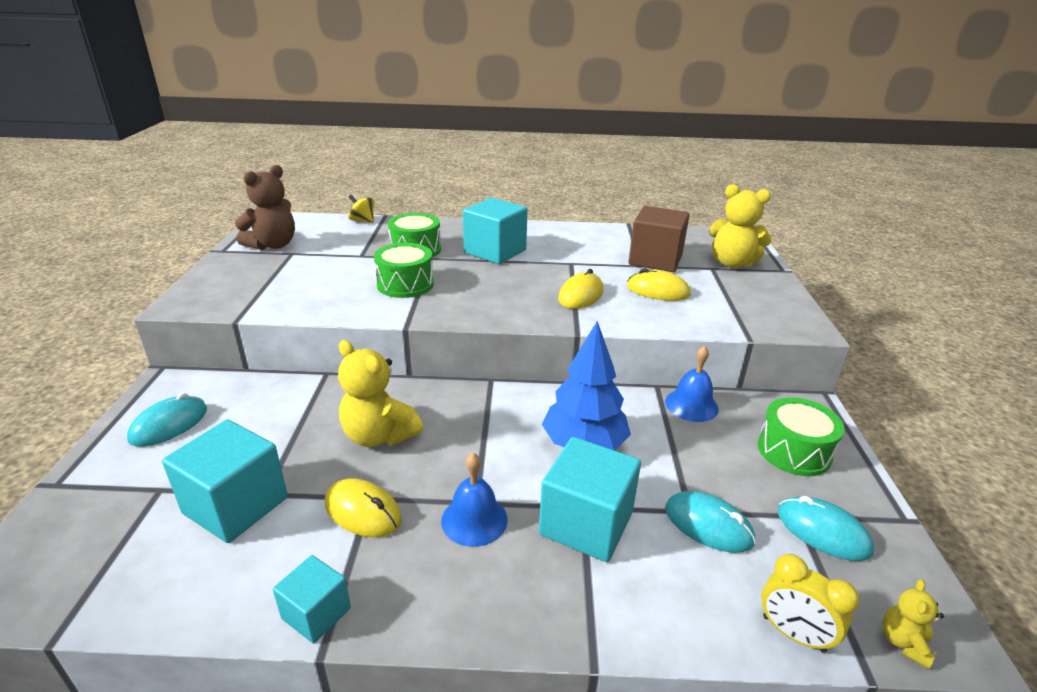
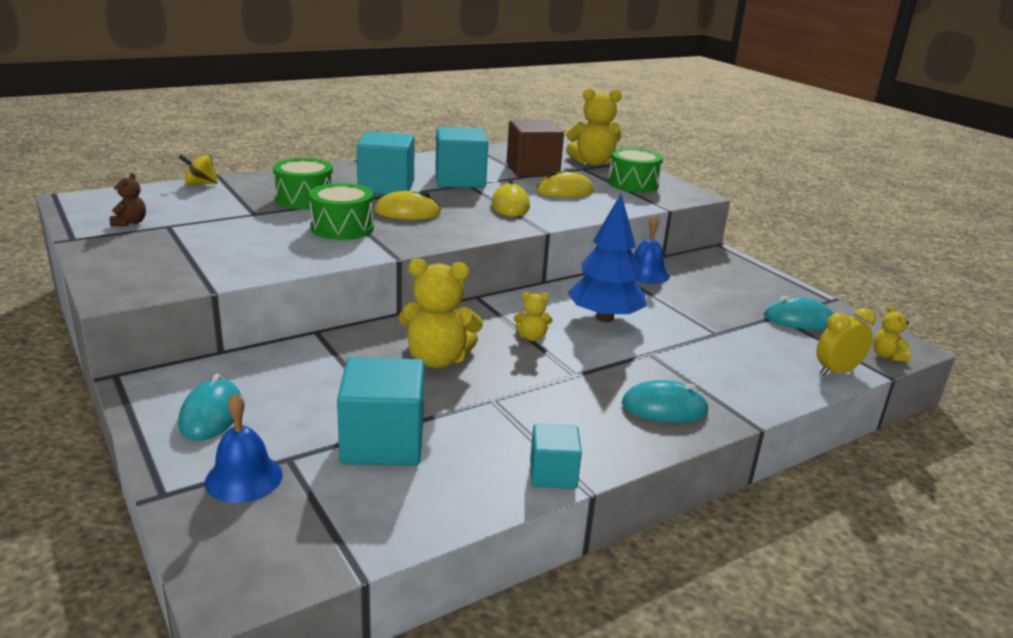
camera: 35 degrees left, 5 degrees down
brown teddy bear [235,165,295,250] -> brown teddy bear [110,173,146,226], size x0.50
yellow mouse [325,478,402,537] -> yellow mouse moved to [374,191,441,220]
blue bell [441,453,508,547] -> blue bell moved to [204,393,283,503]
turquoise cube [539,437,641,562] -> turquoise cube moved to [435,127,488,188]
turquoise mouse [665,491,756,553] -> turquoise mouse moved to [622,380,709,423]
green drum [758,397,845,476] -> green drum moved to [608,148,663,193]
yellow clock [761,554,860,653] -> yellow clock turned 150 degrees clockwise [816,308,875,376]
none -> yellow teddy bear [513,292,553,341]

